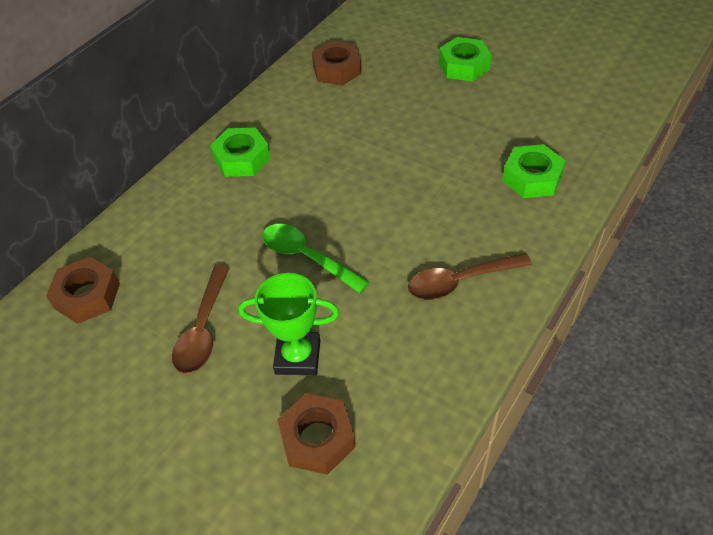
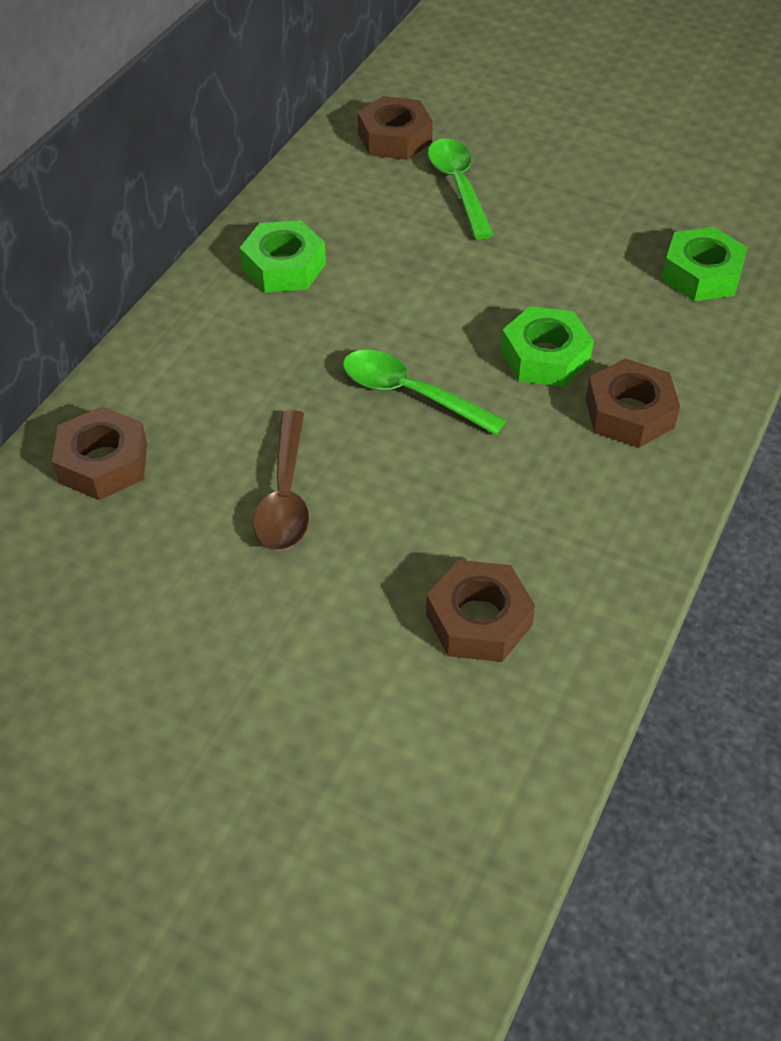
camera: 10 degrees left, 0 degrees up
green trophy [238,273,339,375] -> none
brown spoon [408,253,532,300] -> brown nut [586,358,680,448]
green nut [439,37,492,82] -> green nut moved to [501,306,594,387]
none -> green spoon [428,139,494,240]

